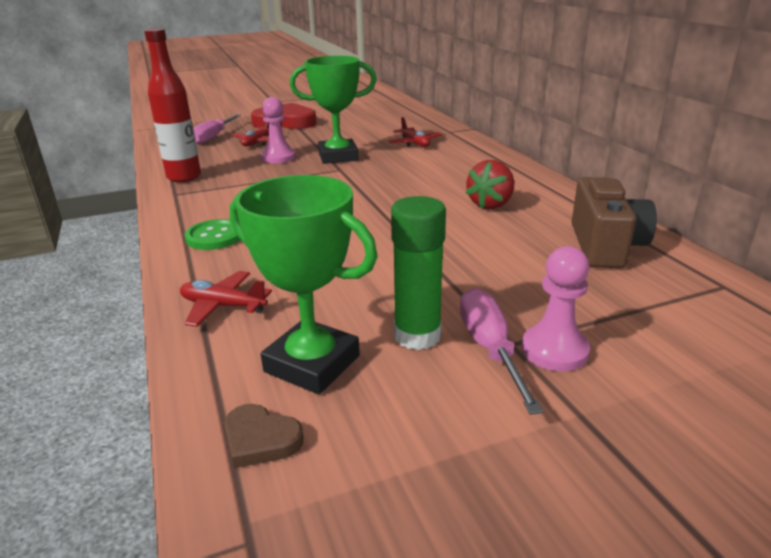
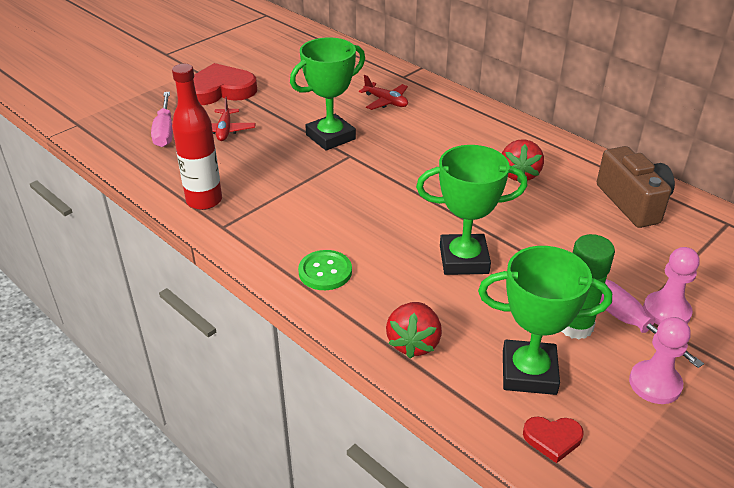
camera: 25 degrees left, 10 degrees up
red plane [180,271,272,327] -> red strawberry [386,302,442,359]
brown heart [224,404,303,468] -> red heart [523,416,584,463]
pink pawn [261,97,296,163] -> pink pawn moved to [629,317,691,404]
none -> green trophy [416,145,527,275]

